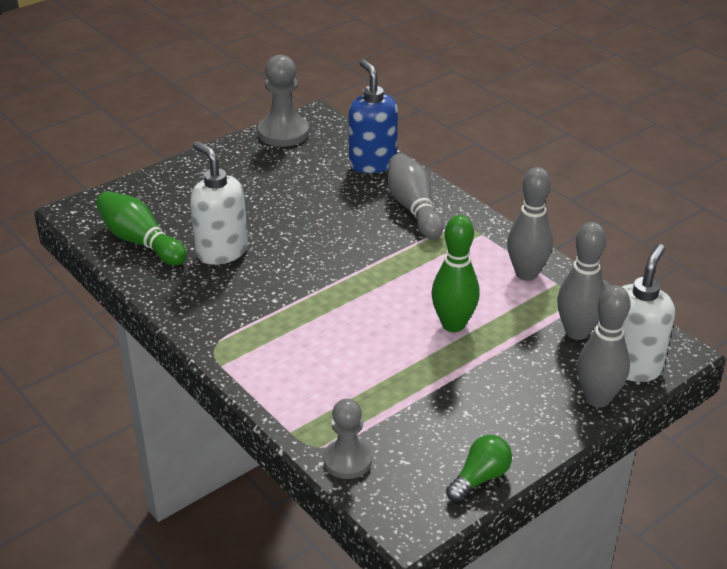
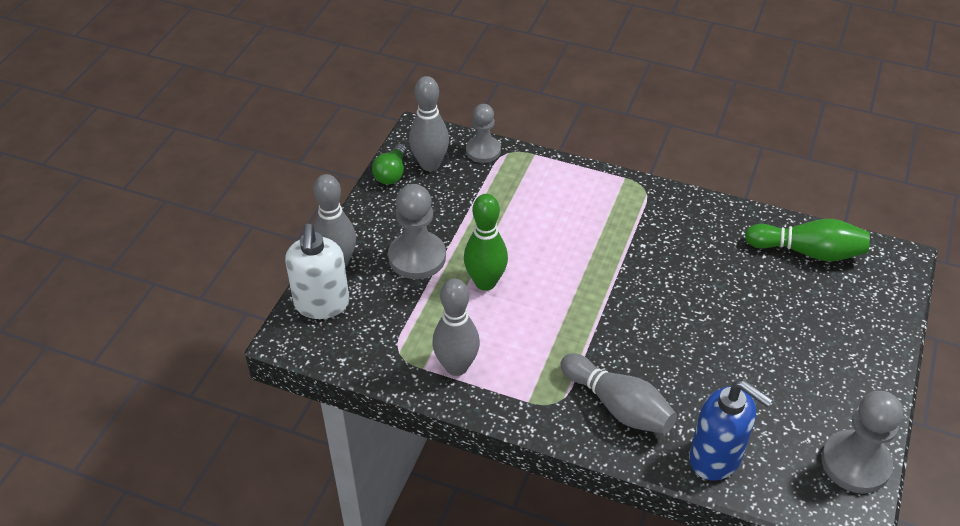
camera: 150 degrees right, 10 degrees up
white soap dispenser [190,141,248,265] -> none
grey bowling pin [557,222,606,340] -> grey bowling pin moved to [409,76,449,171]
none -> grey pawn [388,184,446,279]

